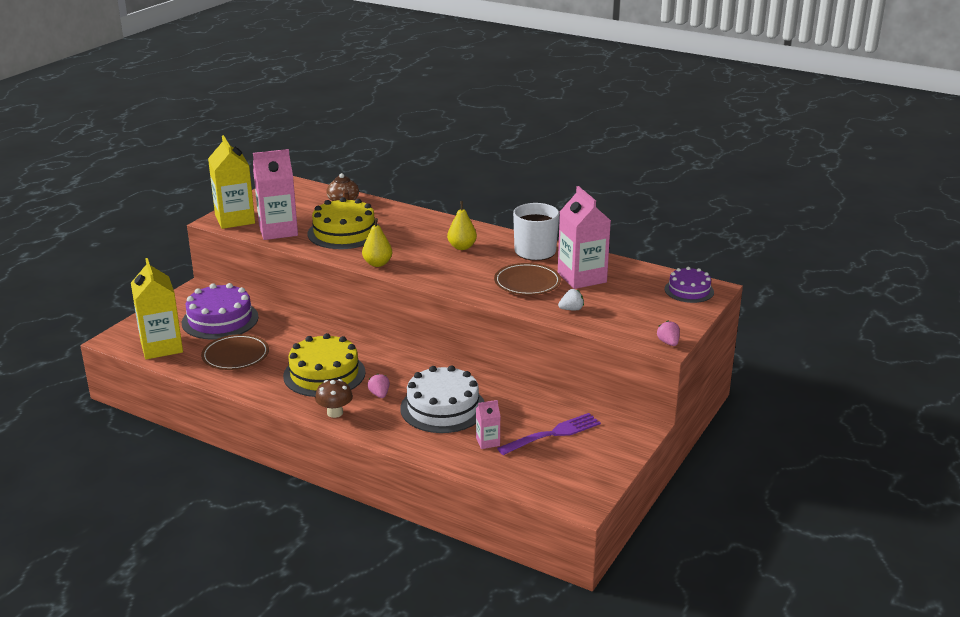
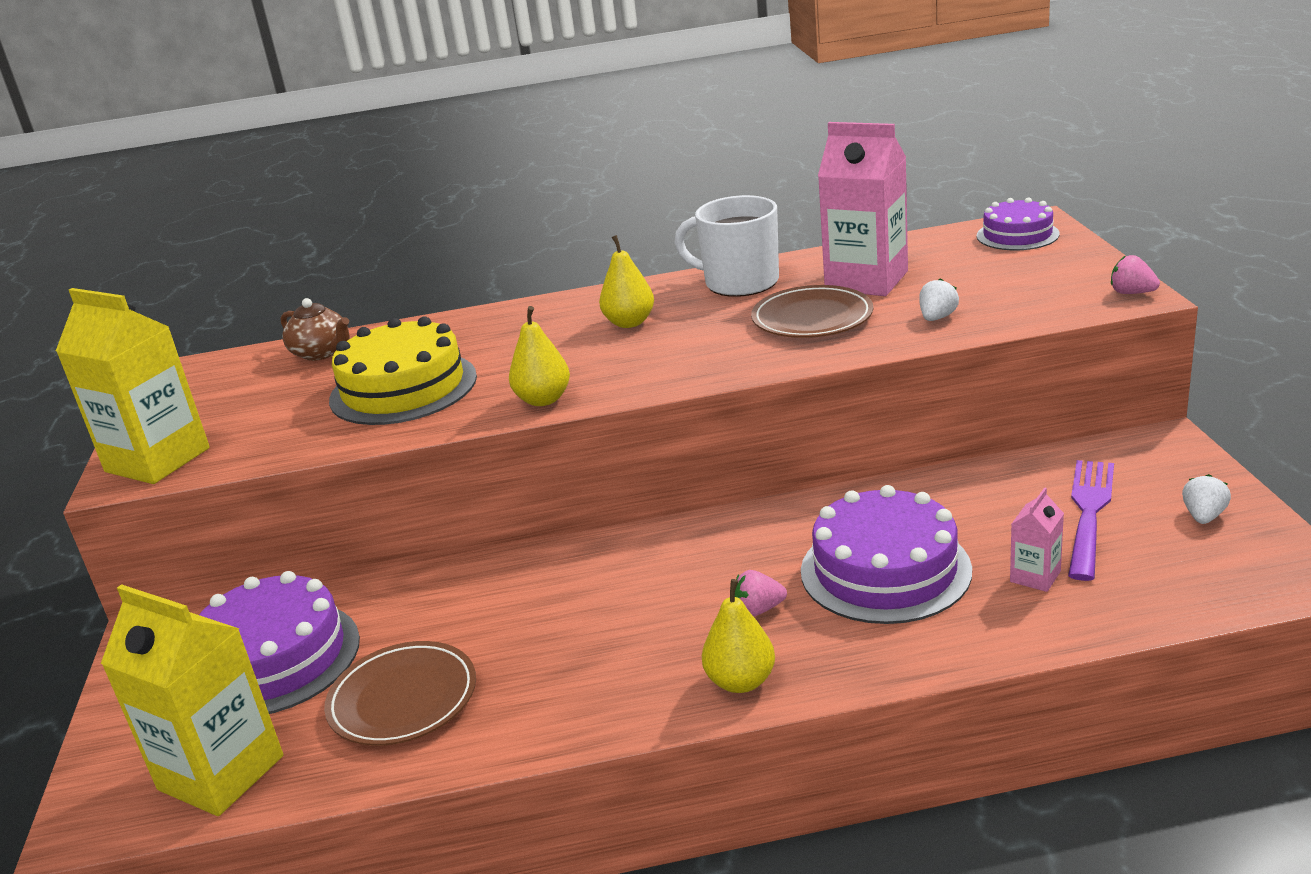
camera: 35 degrees left, 0 degrees up
pink carton [253,149,298,240] -> none
yellow cake [283,333,366,397] -> none
brown mushroom [315,379,353,418] -> yellow pear [702,579,775,693]
pink strawberry [367,374,390,398] -> pink strawberry turned 45 degrees counterclockwise [735,570,787,617]
white cake [400,365,485,433] -> purple cake [801,485,972,624]
none -> white strawberry [1182,474,1231,524]

